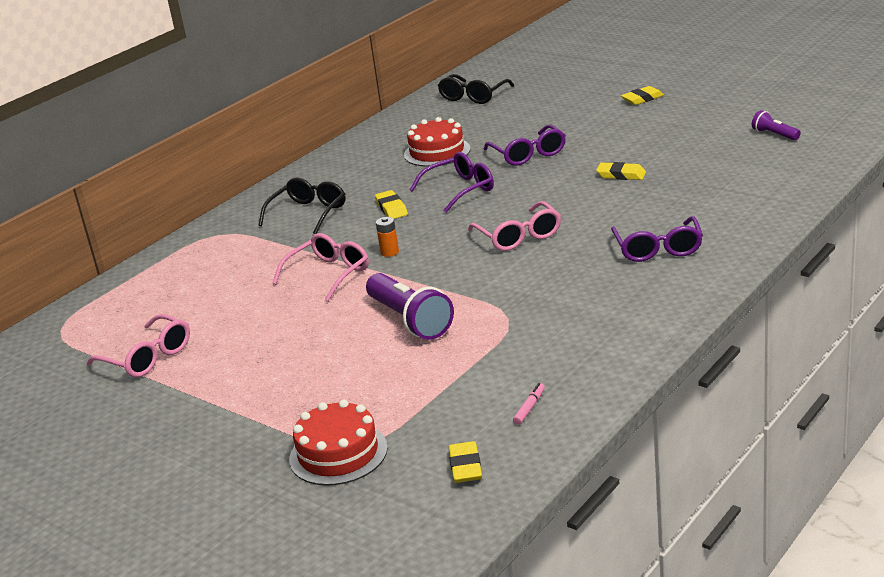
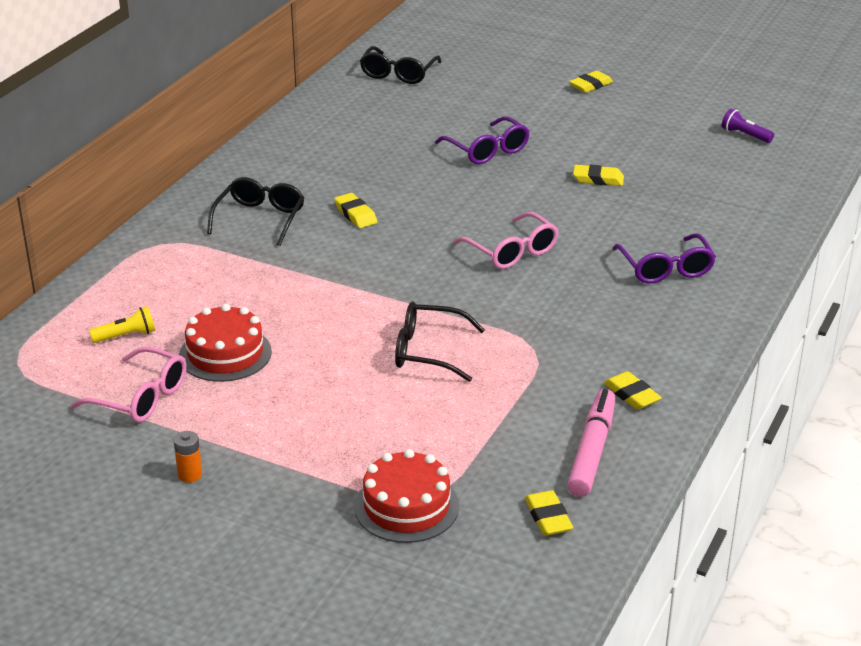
camera: 15 degrees left, 5 degrees up
pink glasses [272,233,369,302] -> none
purple flashlight [366,273,454,340] -> black glasses [395,301,485,382]
orange battery [376,217,399,257] -> orange battery moved to [174,431,202,483]
red cake [404,117,470,167] -> red cake moved to [179,304,272,382]
purple glasses [410,152,494,213] -> none
pink marker [513,383,545,425] -> pink marker [567,389,616,497], size x2.34
none -> yellow flashlight [89,306,155,343]
none -> yellow eraser [604,371,662,410]

